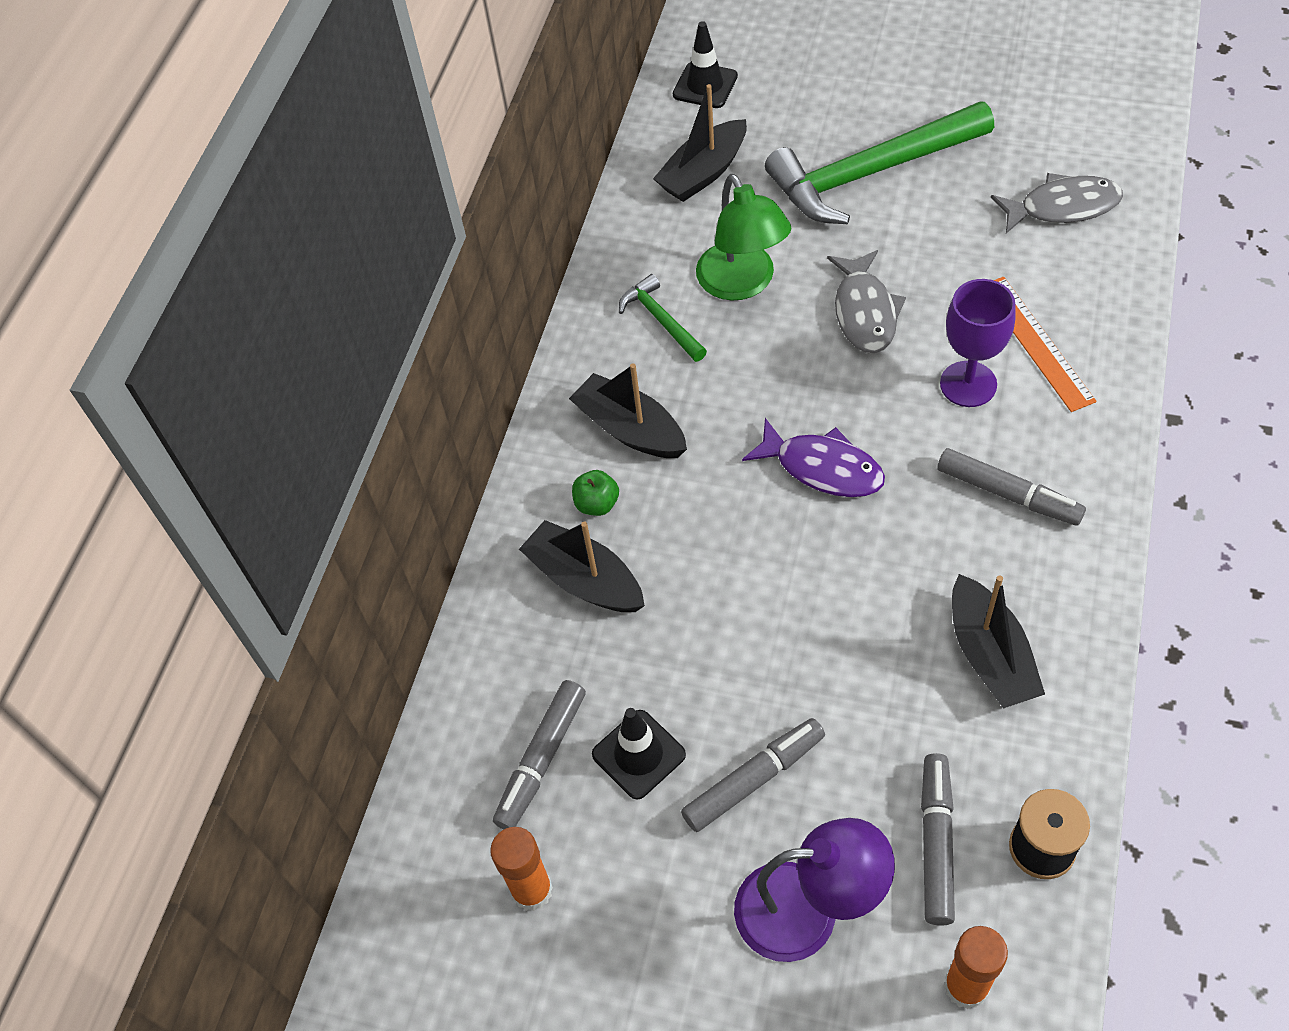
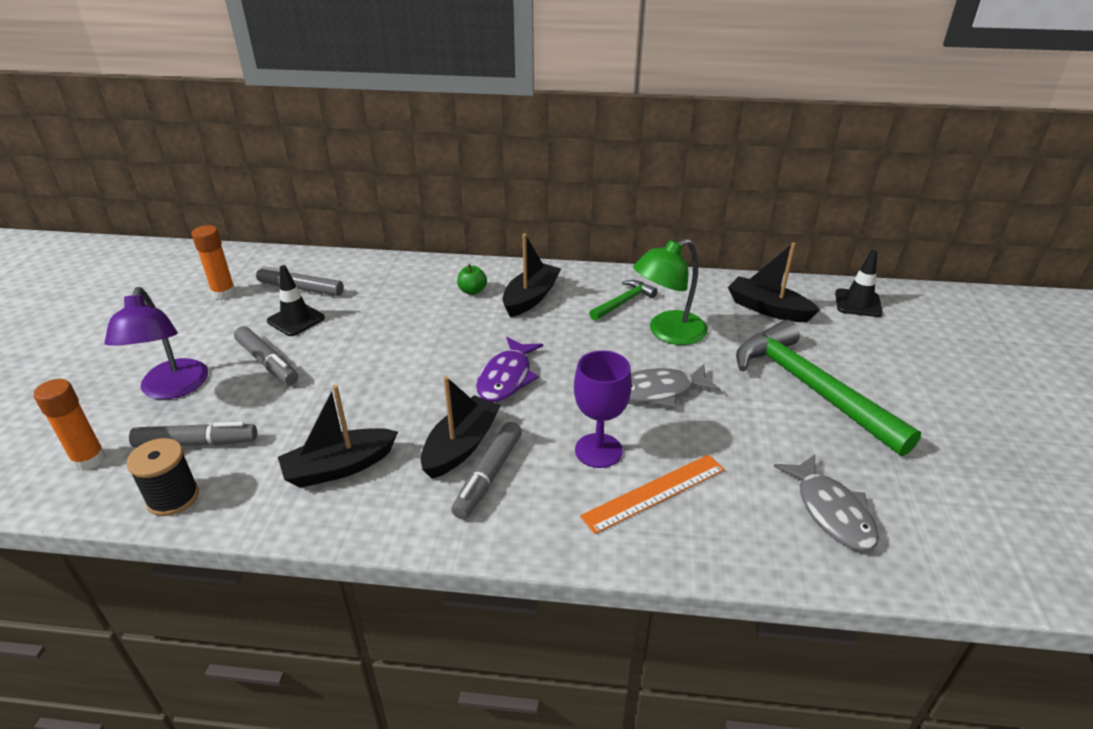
camera: 75 degrees right, 20 degrees down
black boat [519,520,645,612] -> black boat moved to [421,376,501,479]

